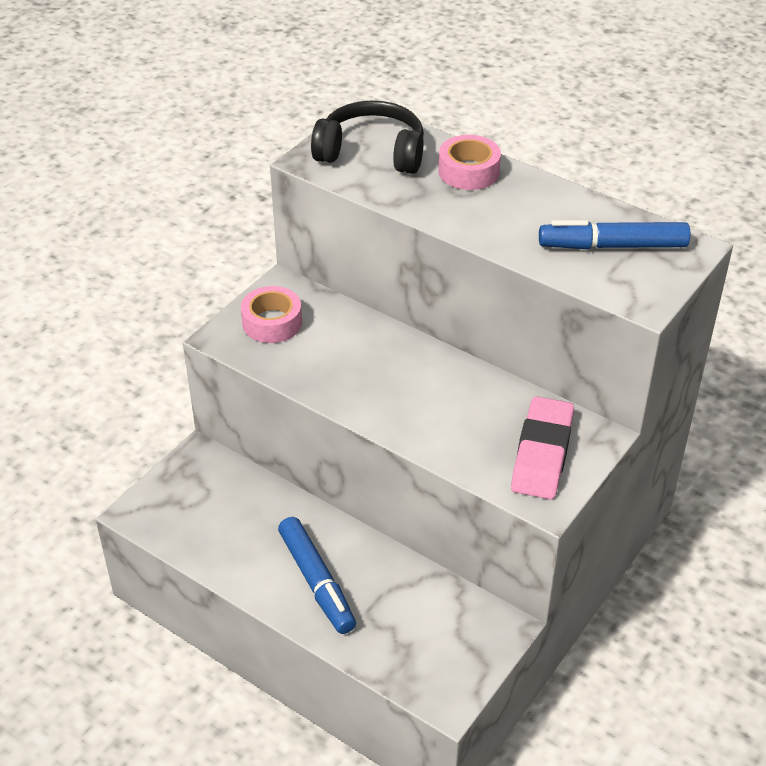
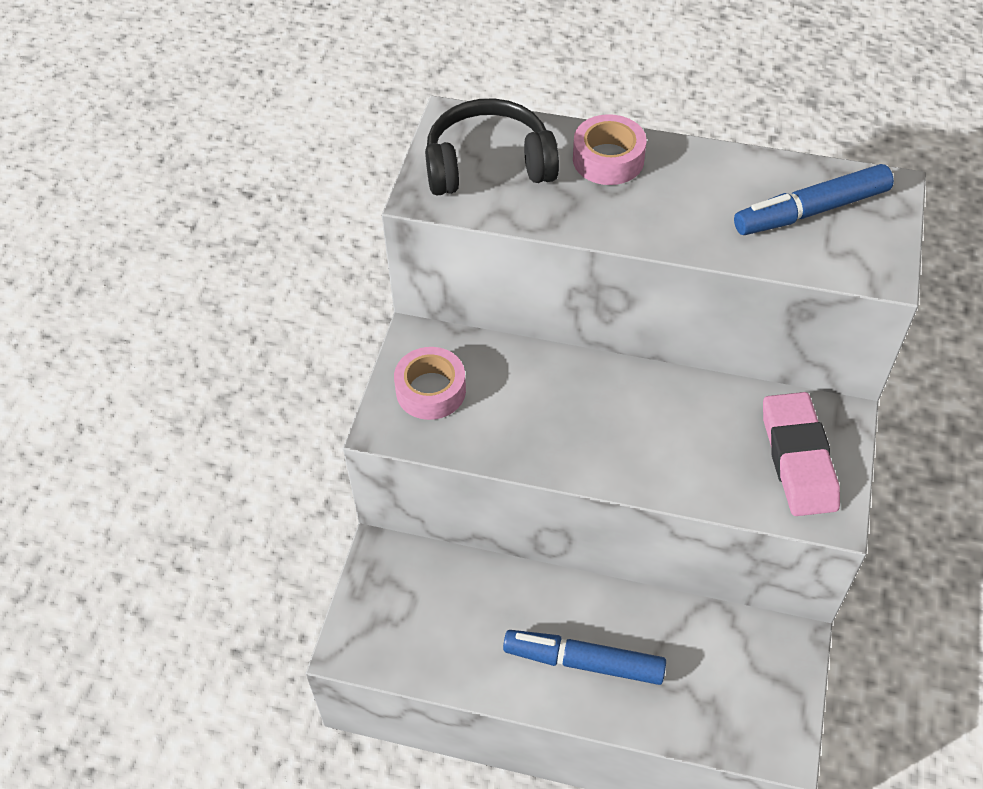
camera: 20 degrees left, 10 degrees up
blue marker [278,517,356,634] -> blue marker turned 150 degrees clockwise [503,630,666,685]

